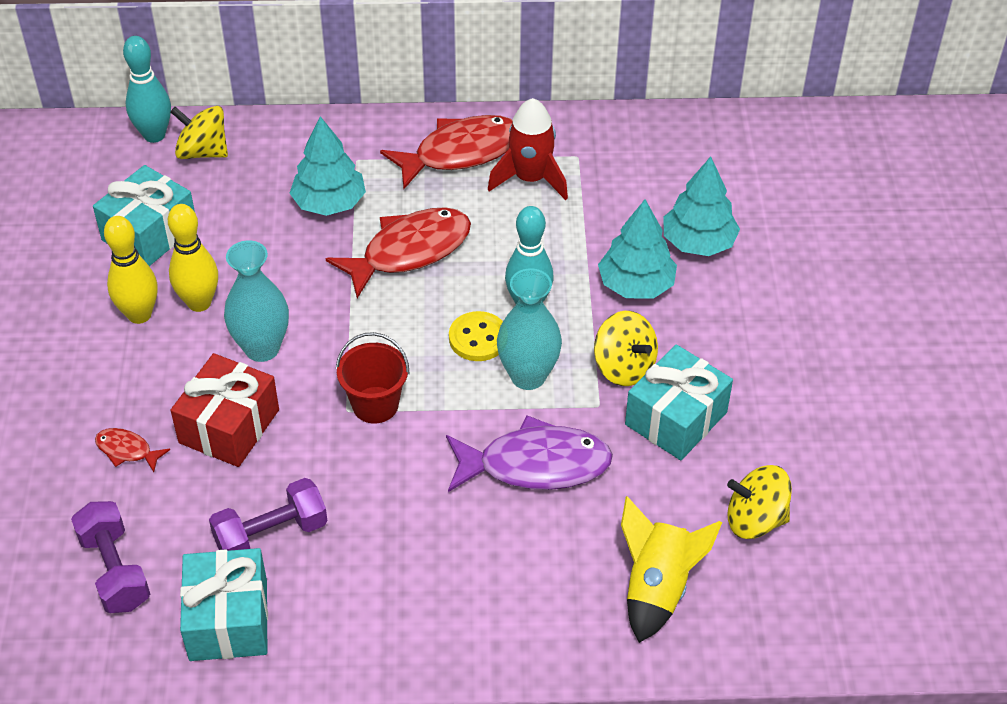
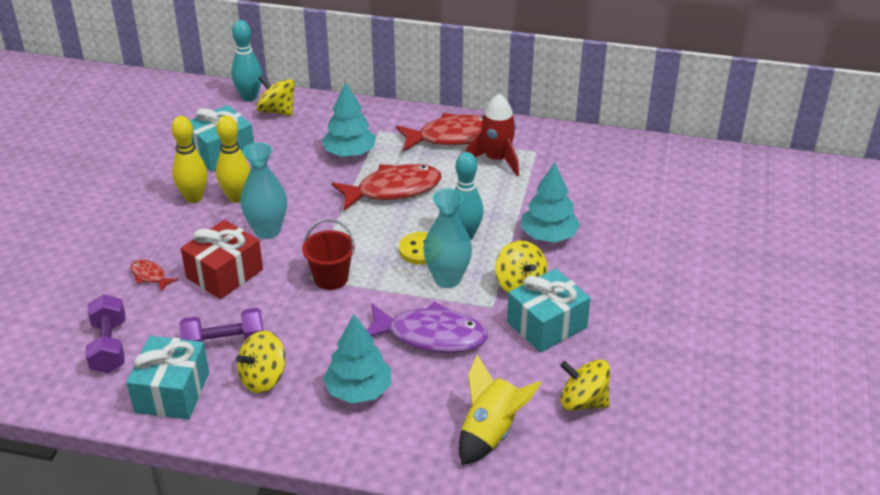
camera: 15 degrees right, 10 degrees down
turquoise tree [663,157,740,256] -> turquoise tree moved to [323,314,391,403]
none -> yellow spinning top [236,331,286,393]

